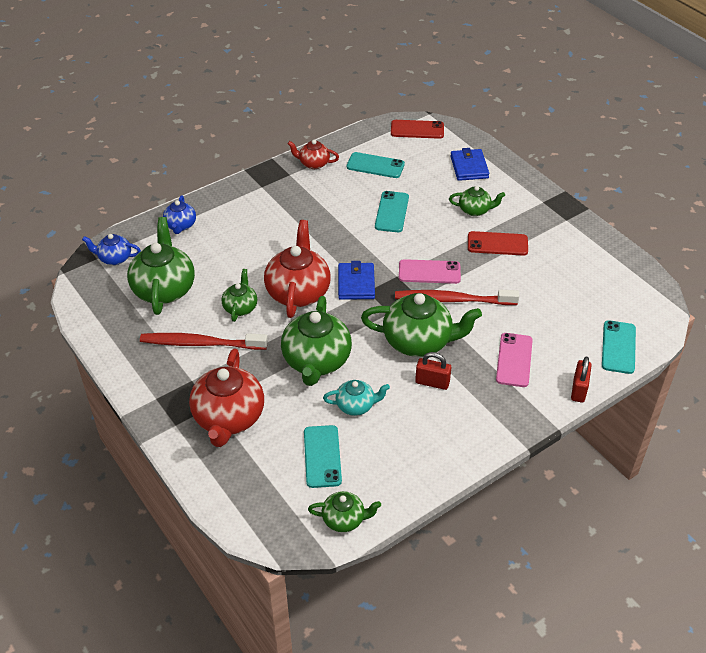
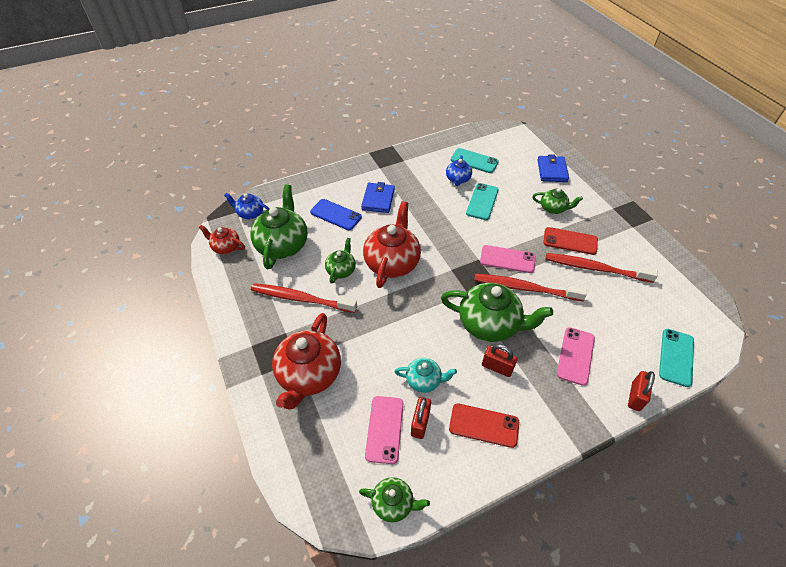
camera: 10 degrees right, 5 degrees up
blue teapot [163,195,196,234] -> blue teapot moved to [446,156,472,186]
green teapot [281,296,352,386] -> none
red teapot [288,140,339,169] -> red teapot moved to [199,225,245,254]
turquoise phone [304,425,342,488] -> pink phone [365,396,403,464]
blue wallet [338,261,375,300] -> blue wallet moved to [361,182,395,213]
red phone [391,120,444,139] -> red phone moved to [449,403,519,448]
none -> blue phone [310,199,362,230]
none -> red padlock [411,397,431,439]
none -> red toothbrush [545,253,658,283]

